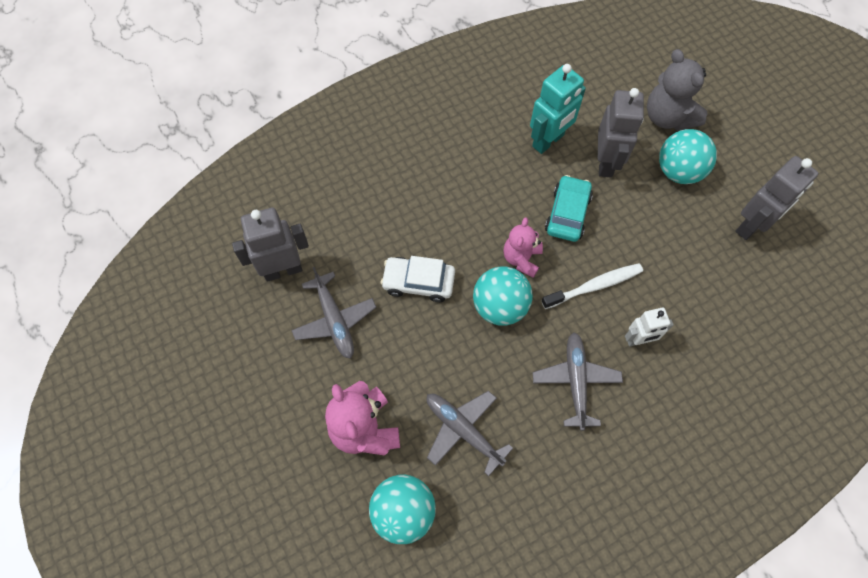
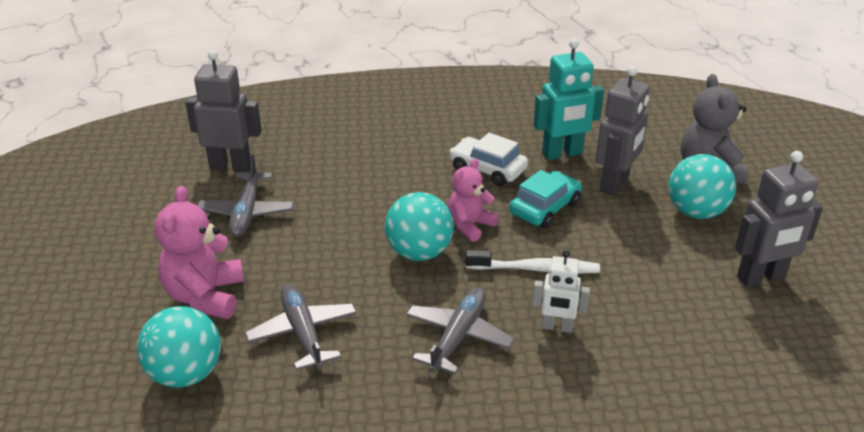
camera: 25 degrees right, 30 degrees down
white car [381,256,455,302] -> white car moved to [449,133,528,186]

